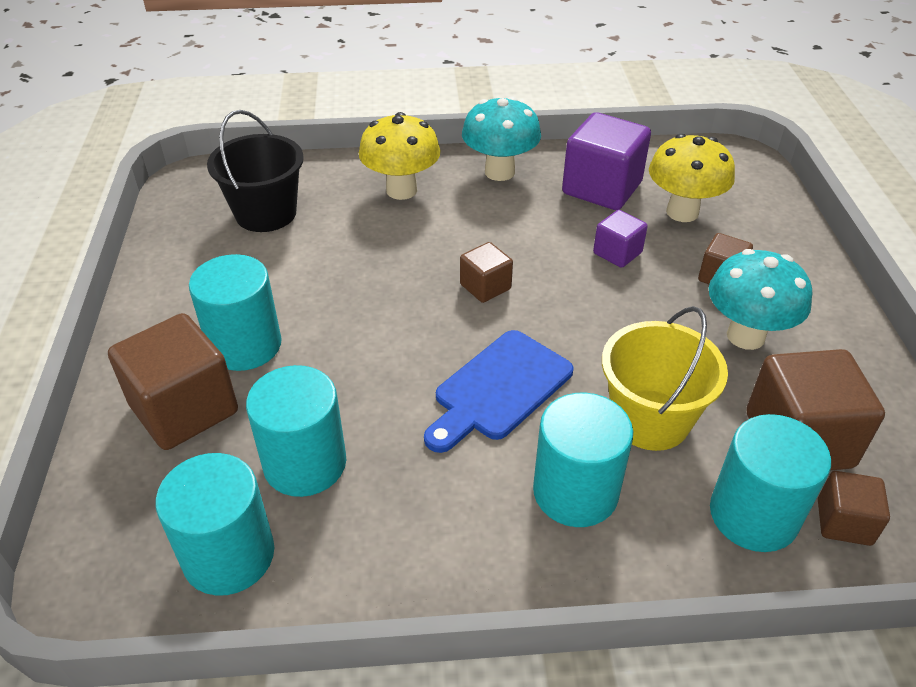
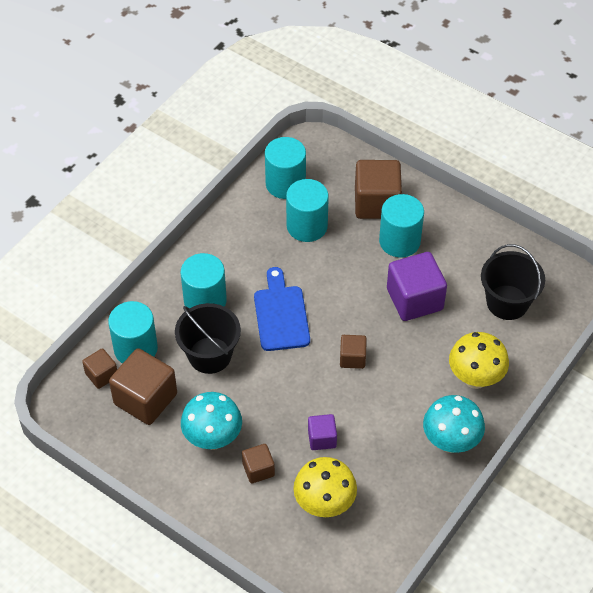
camera: 130 degrees right, 10 degrees up
purple cube [562,112,651,210] -> purple cube moved to [387,252,447,321]
yellow bucket [602,306,728,451] -> black bucket [175,303,241,374]

